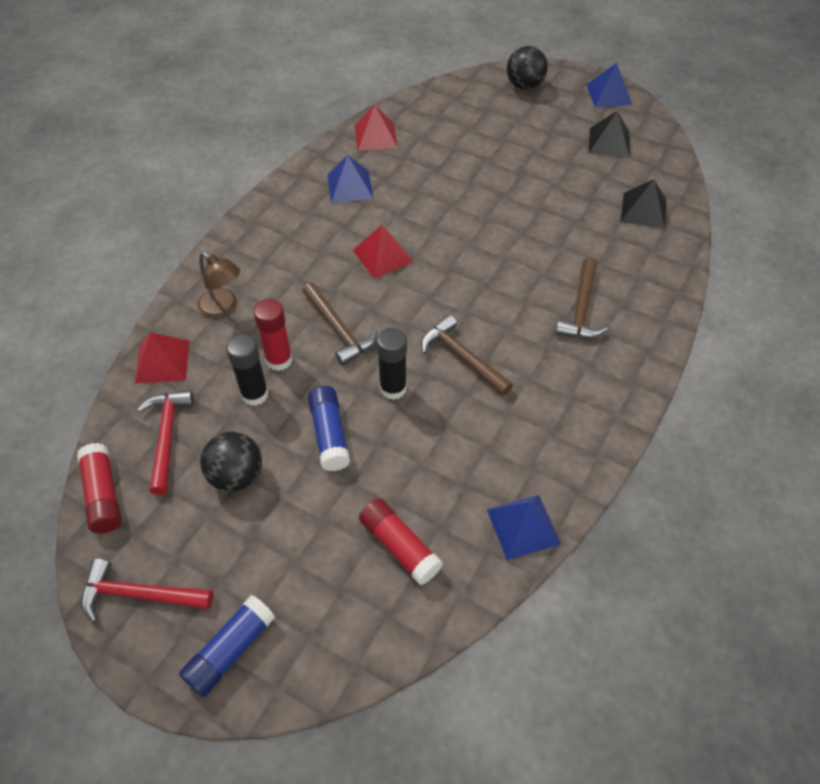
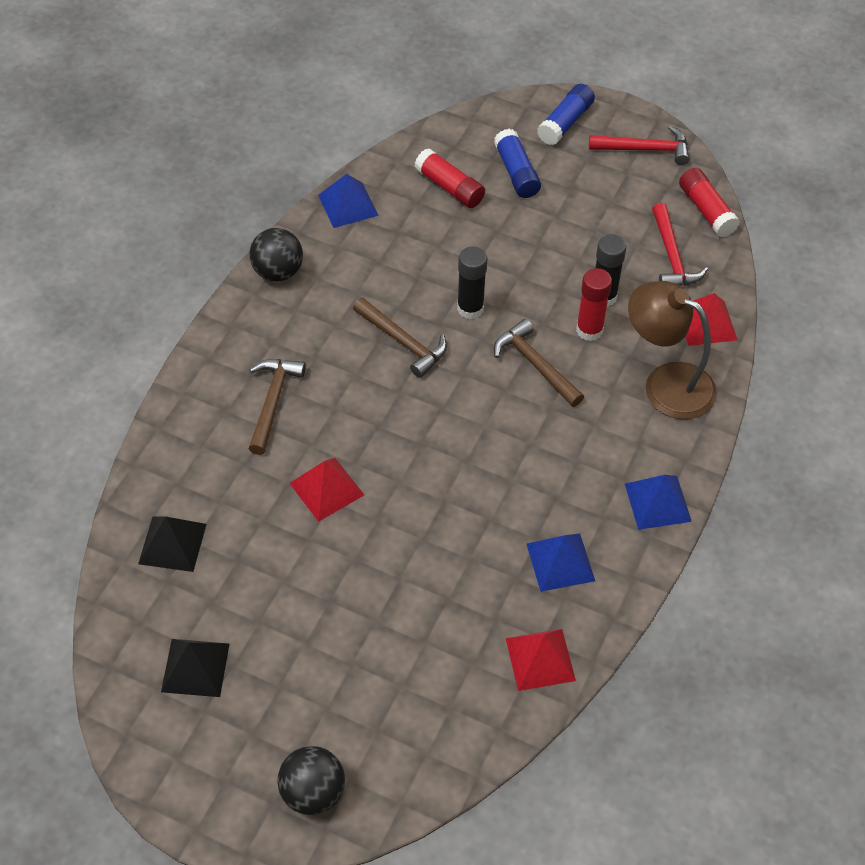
camera: 175 degrees right, 0 degrees up
brown lamp [197,252,240,318] -> brown lamp [628,281,717,419], size x1.65
black ball [200,431,262,492] -> black ball moved to [250,228,303,281]
blue glue stick [308,386,350,471] -> blue glue stick moved to [494,129,541,198]
red pyramid [353,225,414,279] -> red pyramid moved to [289,458,364,522]
blue pyramid [586,63,632,108] -> blue pyramid moved to [625,475,692,530]

